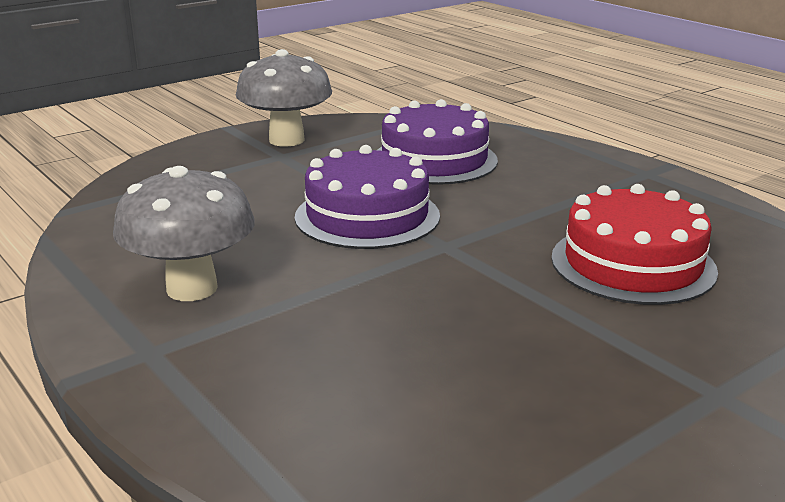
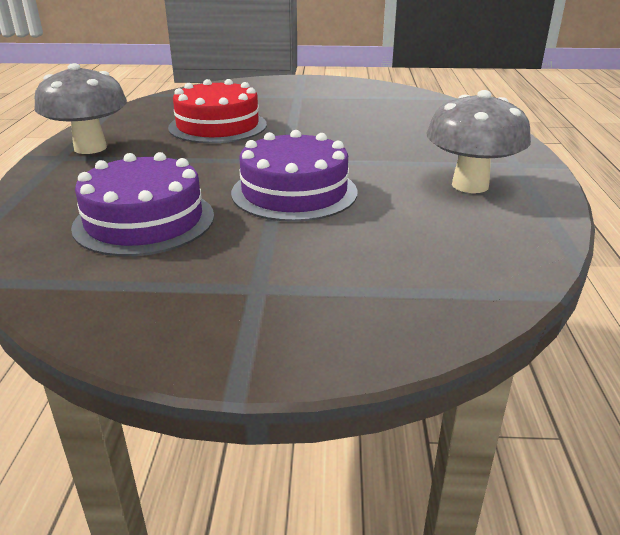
camera: 140 degrees left, 5 degrees up
grey mushroom [236,49,332,147] -> grey mushroom moved to [35,63,127,154]

